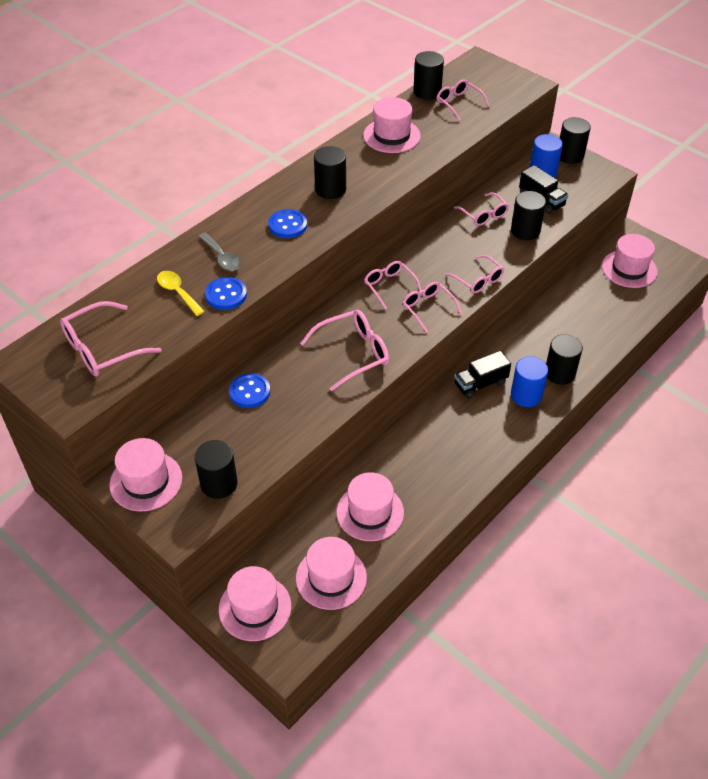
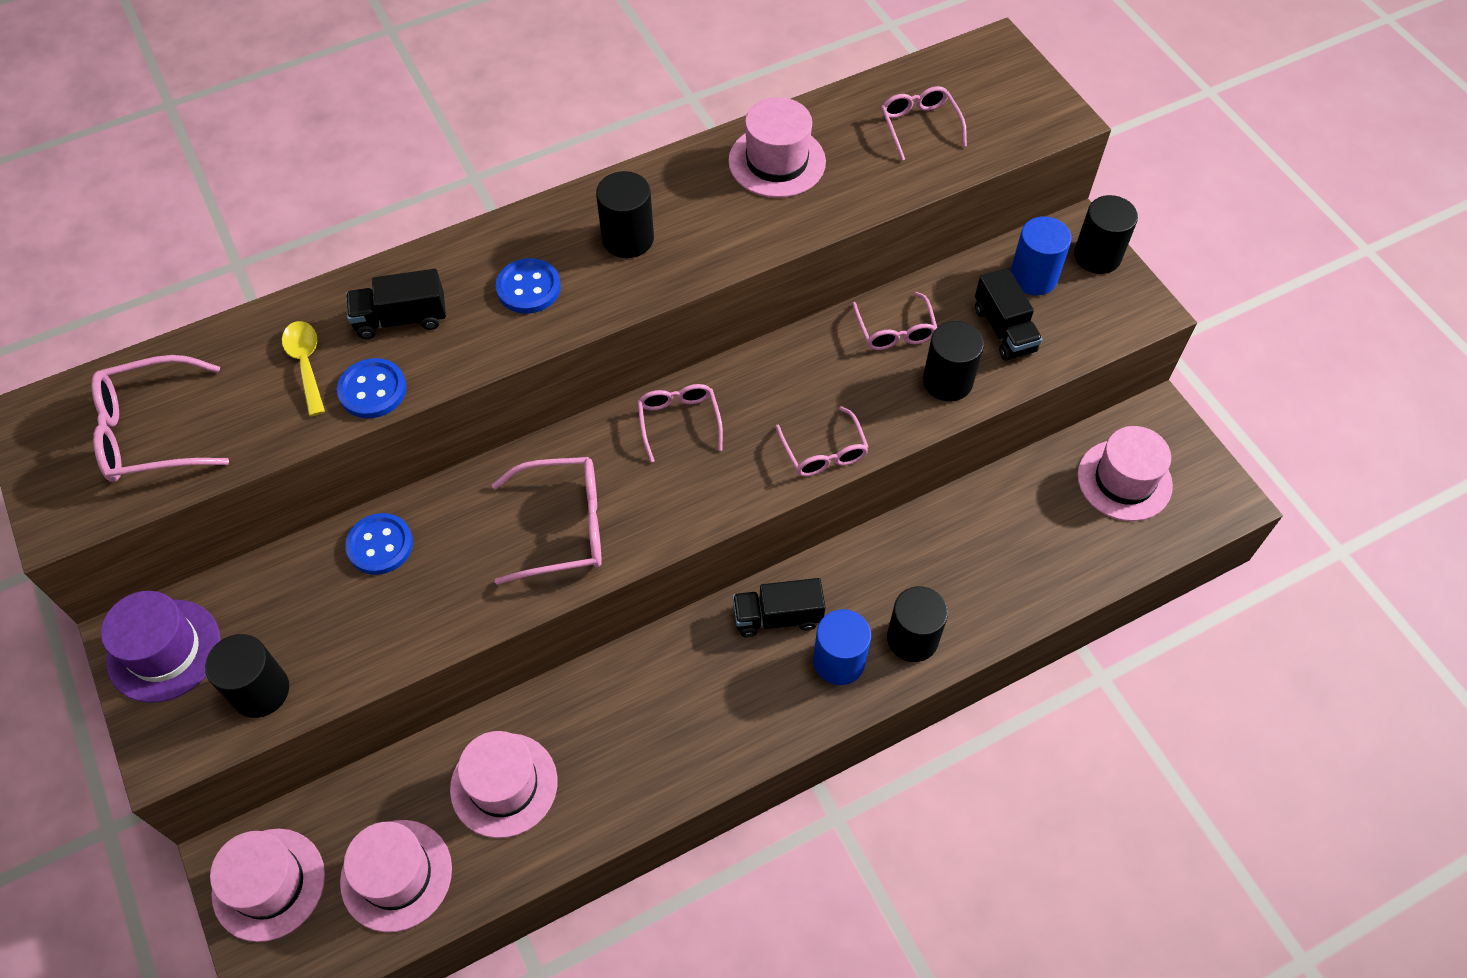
camera: 20 degrees right, 10 degrees up
pink hat [109,438,182,511] -> purple hat [101,591,220,703]
grey spoon [198,232,241,271] -> black truck [346,269,446,339]
pink glasses [403,282,462,332] -> none
black cylinder [413,51,444,100] -> none

